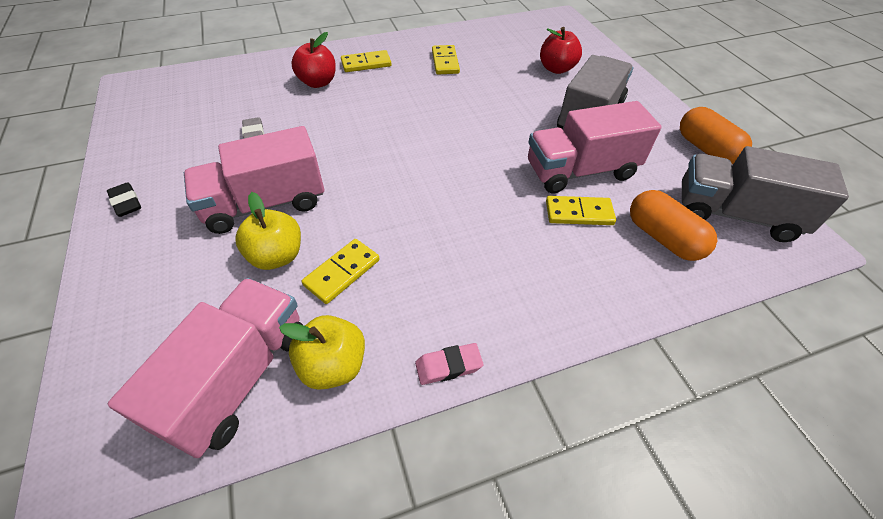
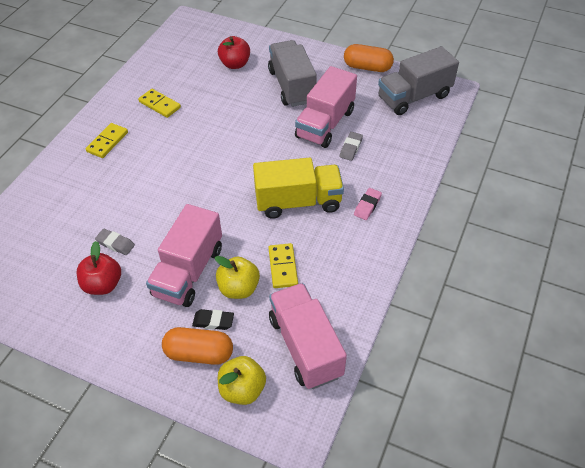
camera: 45 degrees left, 0 degrees up
black eraser [107,182,141,217] -> black eraser moved to [192,309,234,330]
yellow apple [279,315,365,390] -> yellow apple moved to [218,356,266,405]
red apple [292,32,336,88] -> red apple moved to [77,241,121,295]
pink eraser [415,343,484,385] -> pink eraser moved to [354,188,382,220]
yellow domino [546,196,616,225] -> grey eraser [340,132,363,161]
orange capsule [630,190,717,261] -> orange capsule moved to [162,327,233,365]
none -> yellow truck [253,158,344,219]

